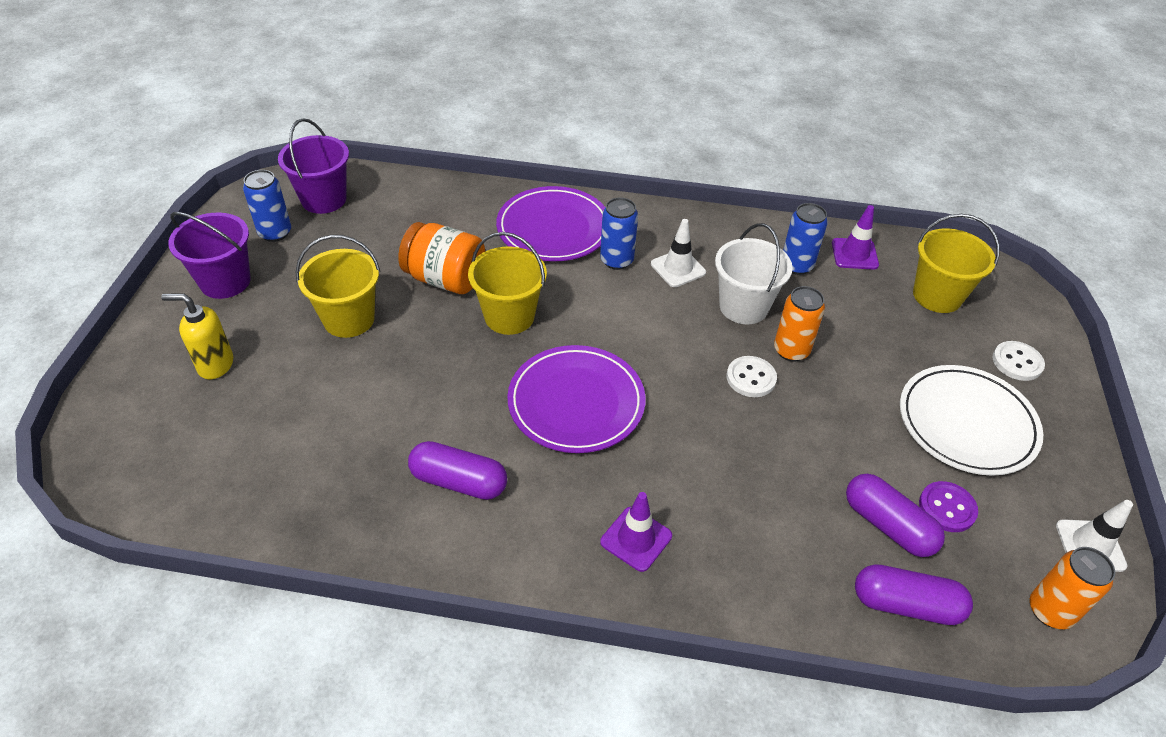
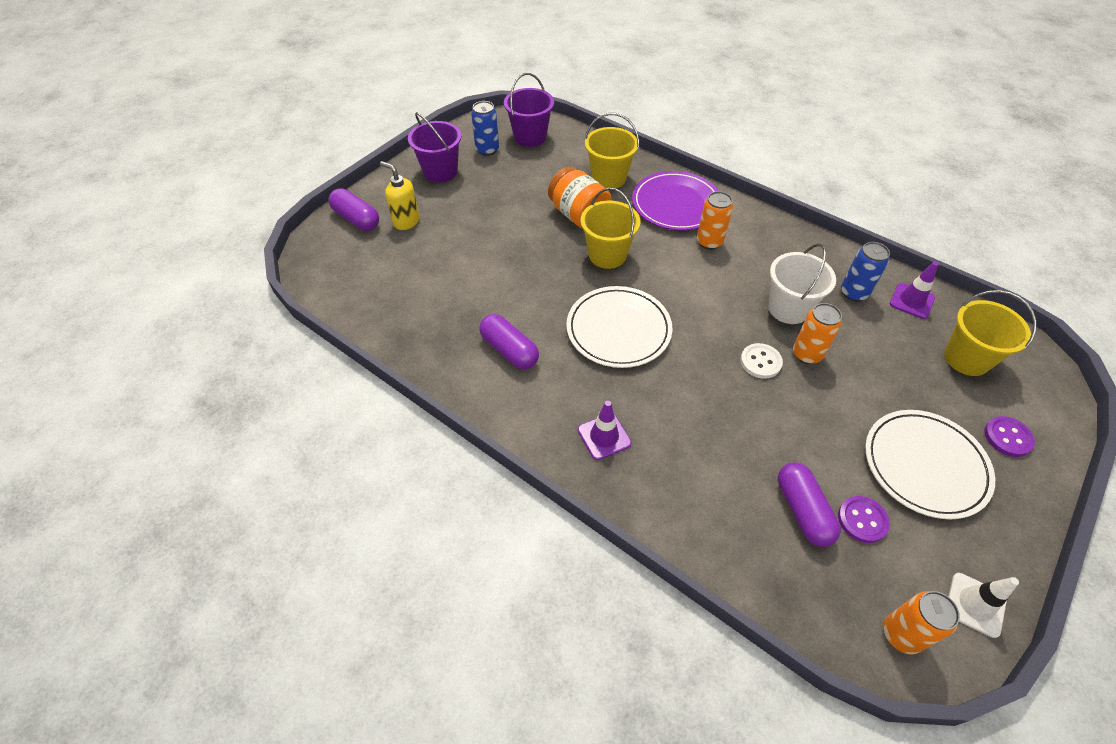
camera: 30 degrees right, 5 degrees up
yellow bucket [296,235,380,338] -> yellow bucket moved to [585,113,639,188]
purple plate [507,345,646,453] -> white plate [566,286,672,368]
blue can [600,197,638,270] -> orange can [697,191,733,250]
white traffic cone [651,219,706,287] -> none
purple capsule [855,564,973,625] -> purple capsule moved to [328,188,379,231]
white button [993,341,1045,381] -> purple button [984,416,1035,457]

